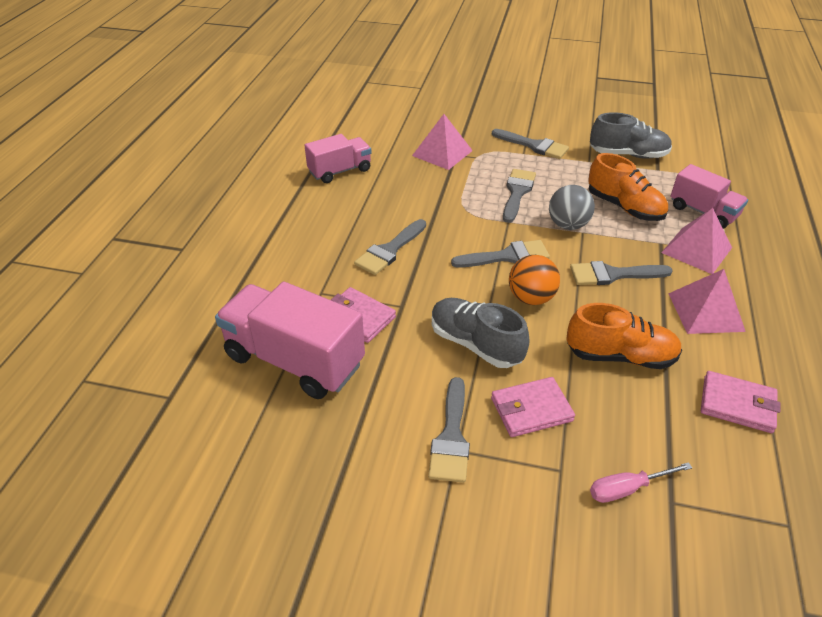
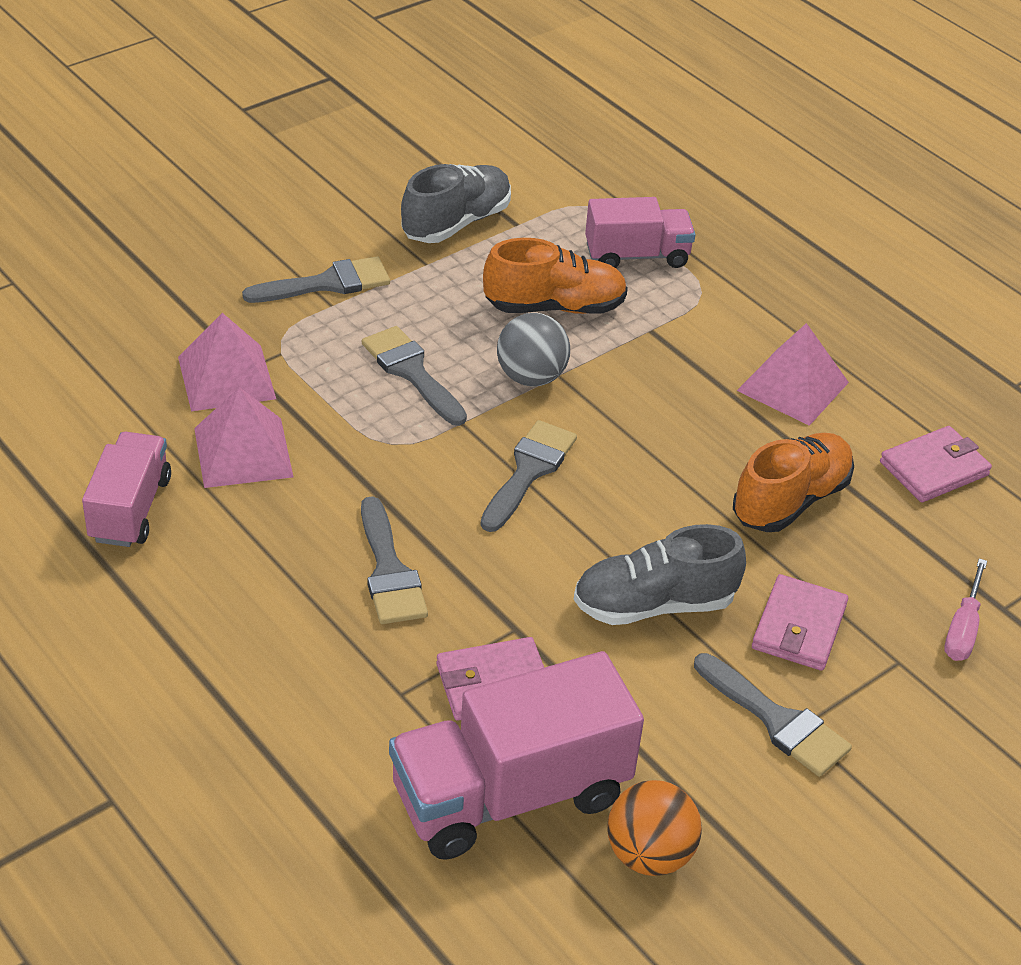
camera: 55 degrees left, 0 degrees up
orange ball [509,255,560,305] -> orange ball moved to [607,780,702,876]
grey brush [570,261,673,285] -> none
pink pyramid [661,208,732,274] -> pink pyramid moved to [194,387,293,488]

